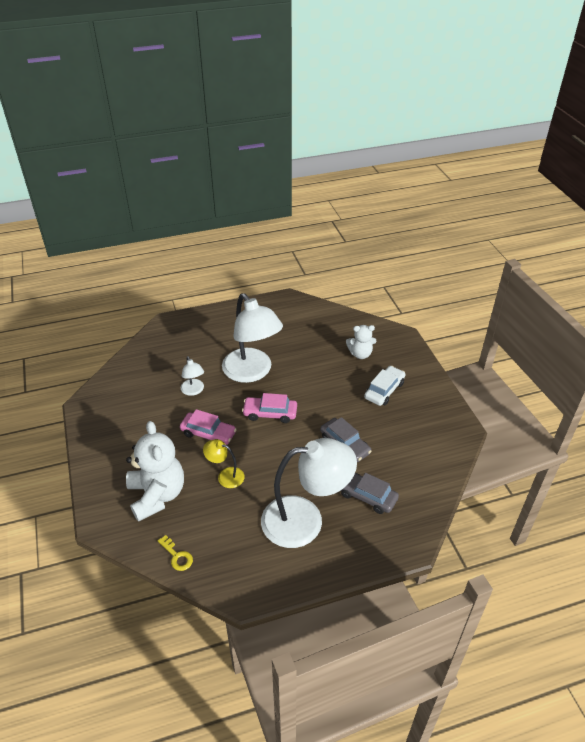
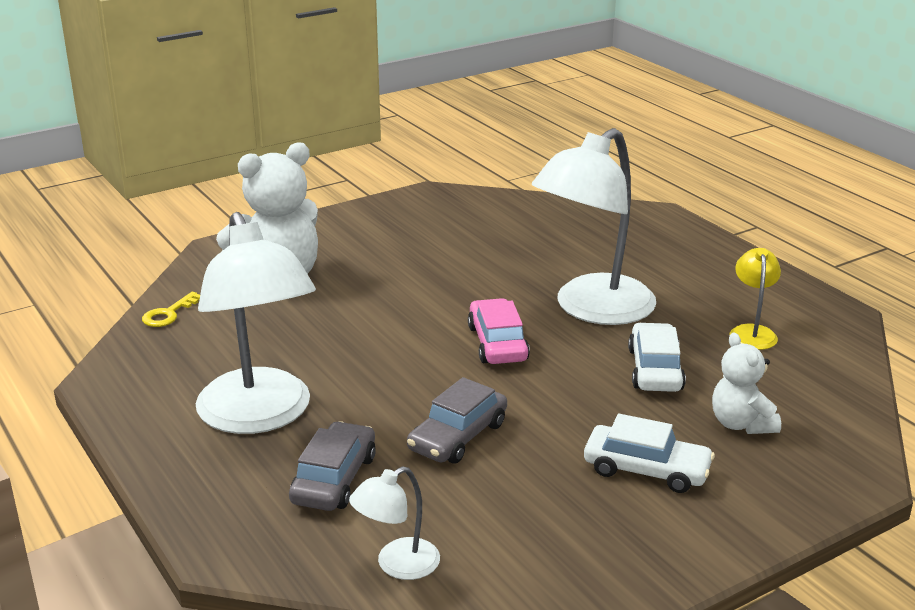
camera: 75 degrees right, 15 degrees down
pink car [180,409,237,445] -> none
white lamp [181,356,204,396] -> white lamp moved to [349,466,440,580]
yellow lamp [203,439,245,488] -> yellow lamp moved to [729,248,781,350]
none -> white car [628,323,686,392]

